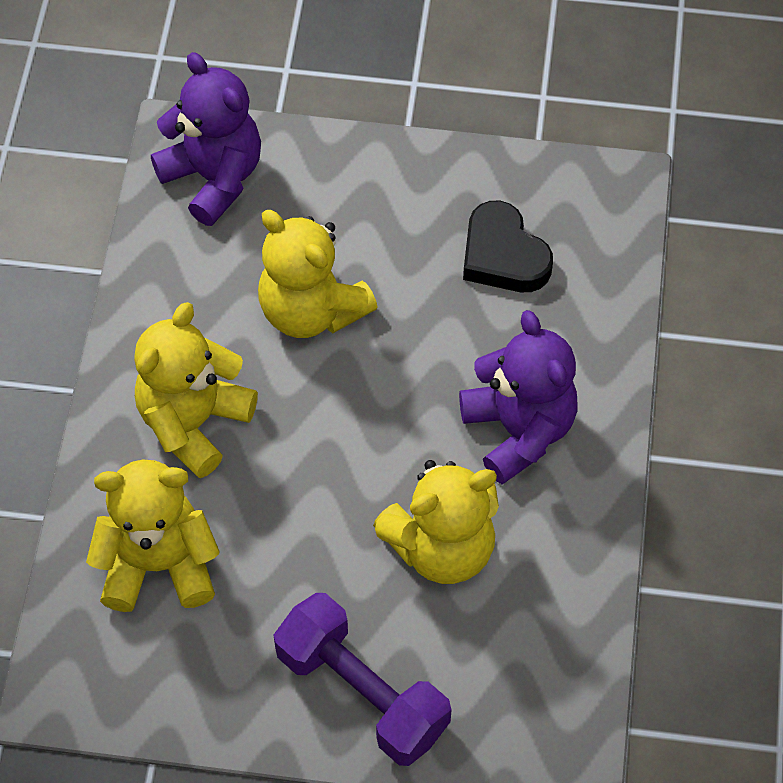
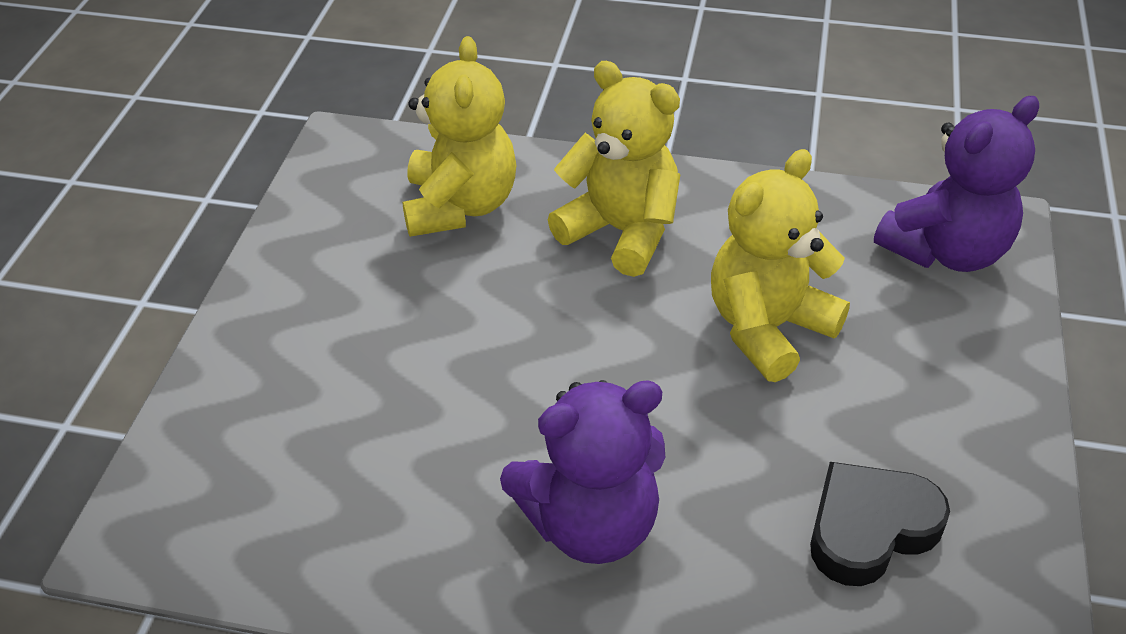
camera: 95 degrees right, 15 degrees down
purple dumbbell [274,593,451,766] -> none
yellow teddy bear [373,460,499,584] -> none

